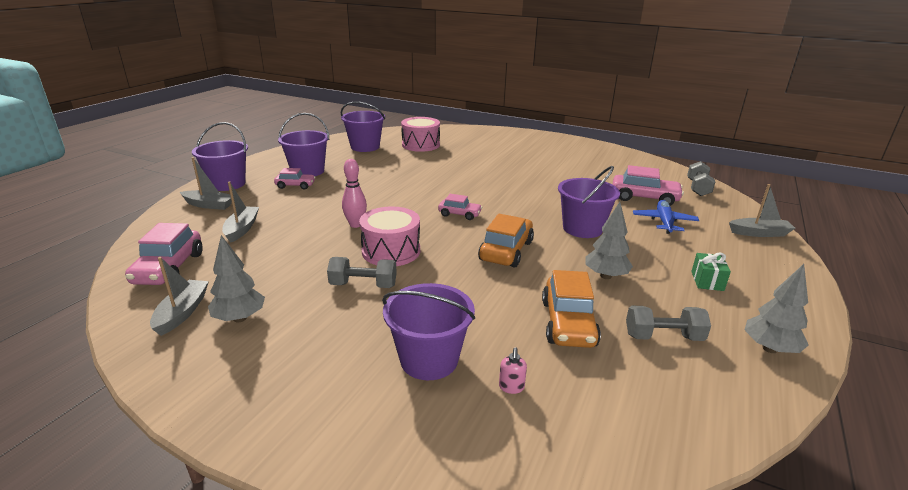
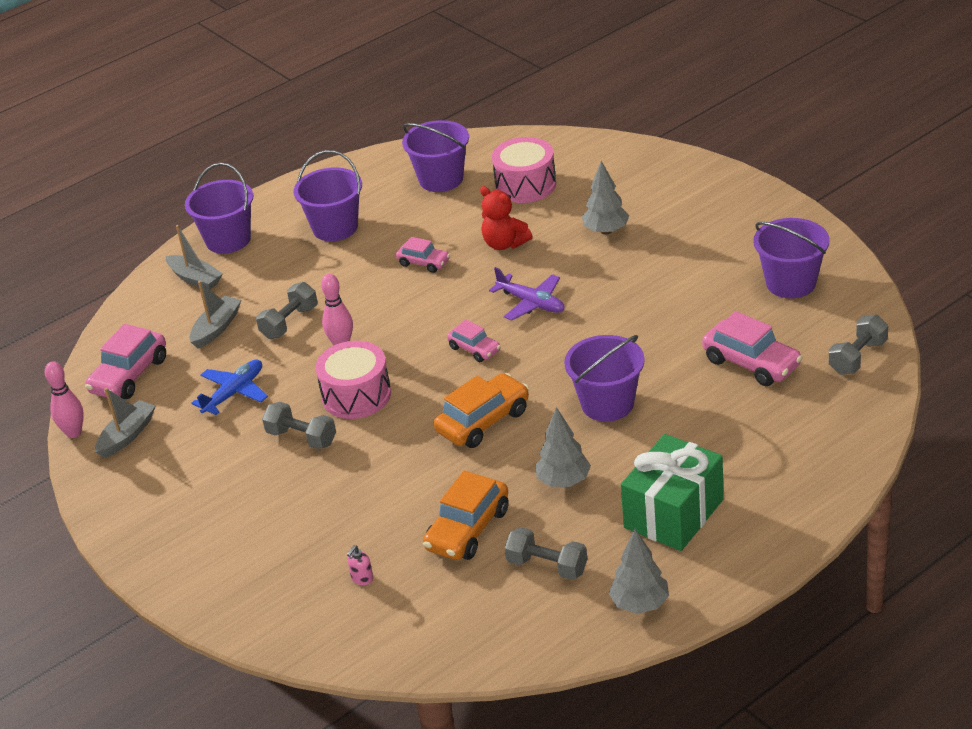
camera: 30 degrees right, 10 degrees up
grey tree [208,235,265,322] -> grey tree moved to [582,161,629,235]
pink car [274,168,315,189] -> pink car moved to [396,237,450,273]
purple bucket [382,283,475,380] -> purple bucket moved to [753,218,829,298]
blue plane [633,200,699,234] -> blue plane moved to [191,359,268,415]
green gift [691,252,731,291] -> green gift [621,434,724,551], size x2.19
grey boat [729,184,795,237] -> none
none -> pink bowling pin [45,362,84,438]
none -> grey dumbbell [256,282,317,339]
none -> red teddy bear [480,186,532,250]
none -> purple plane [489,267,565,321]

